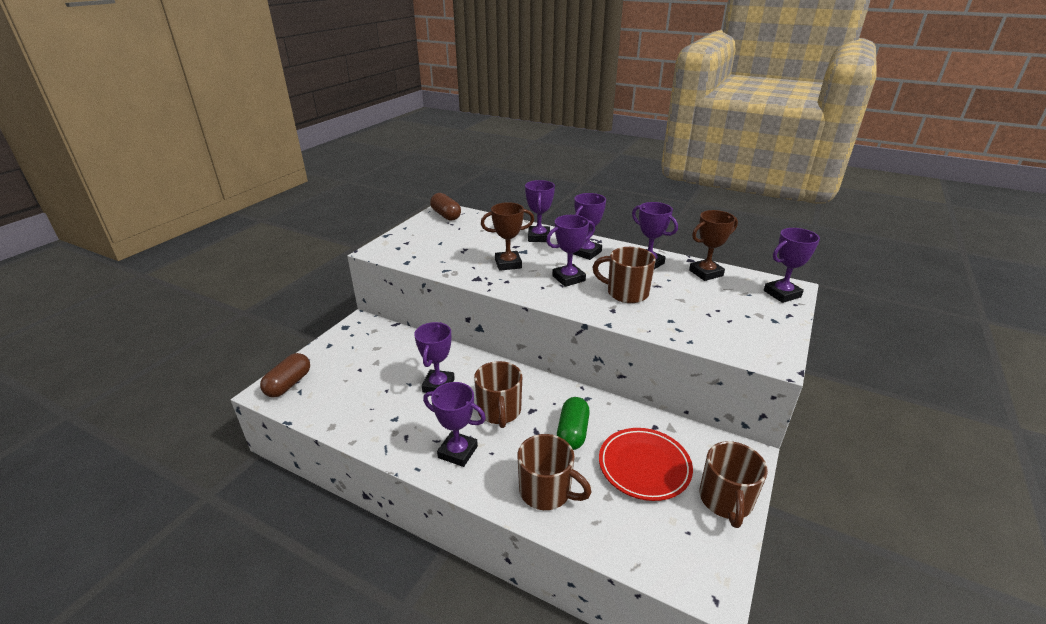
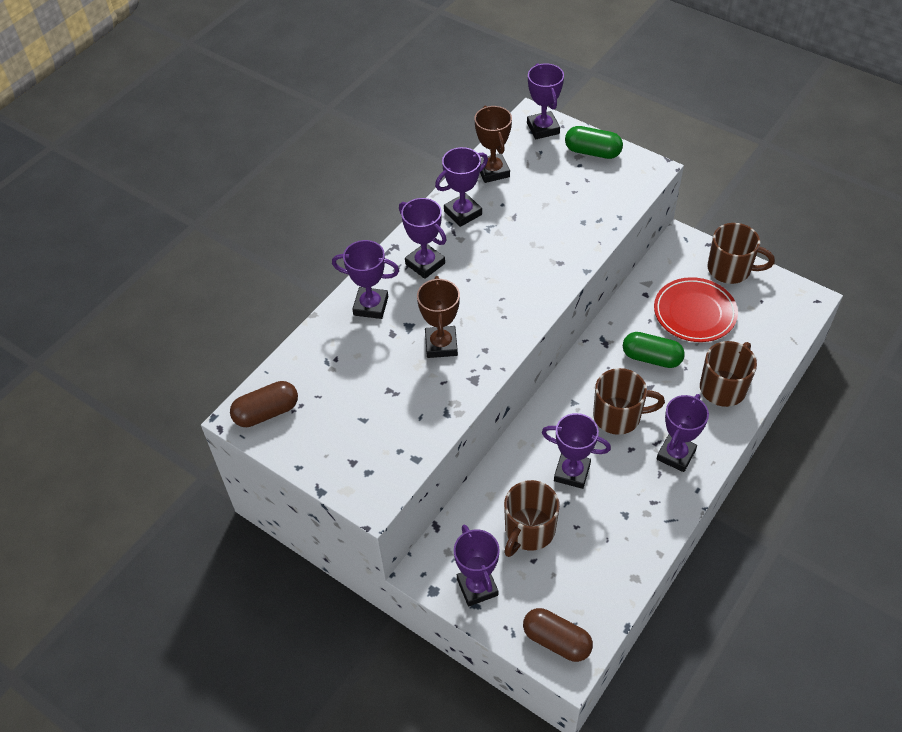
camera: 80 degrees left, 20 degrees up
purple trophy [546,215,595,287] -> purple trophy moved to [454,525,500,606]
brown mug [592,247,656,303] -> brown mug moved to [504,480,560,557]
none -> green capsule [565,126,623,159]

